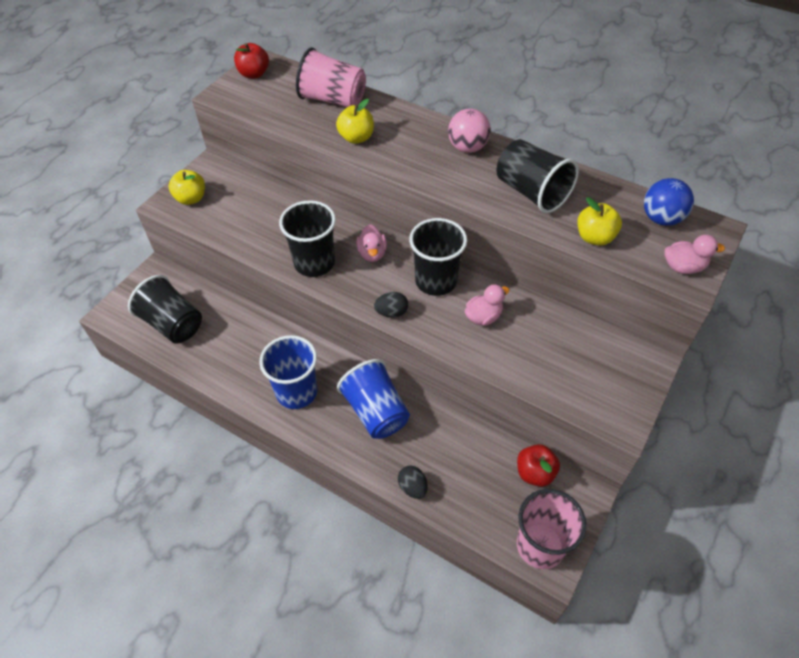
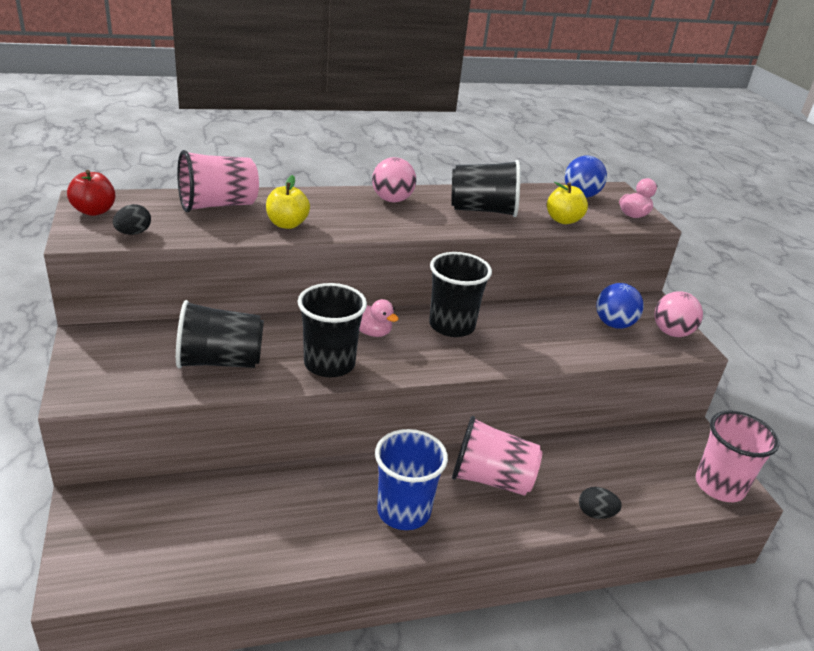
camera: 50 degrees left, 20 degrees down
black cup [128,275,202,343] -> black cup moved to [176,300,264,368]
yellow apple [169,170,205,205] -> none
blue cup [337,359,410,439] -> pink cup [452,416,542,496]
black egg [374,292,408,318] -> black egg moved to [113,204,151,235]
pink duck [465,284,509,326] -> none
red apple [517,444,560,487] -> none
none -> blue ball [596,283,644,329]
none -> pink ball [654,291,703,337]

